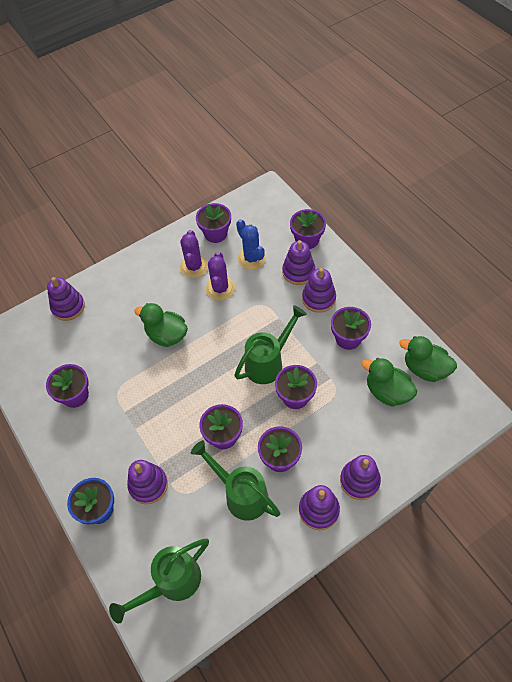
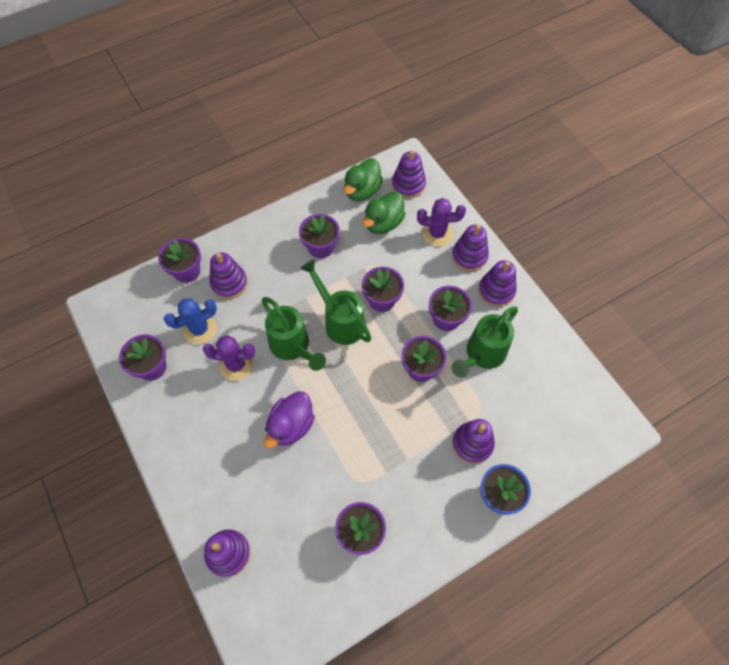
camera: 90 degrees left, 5 degrees up
green watering can [109,538,209,623] -> green watering can moved to [262,297,326,371]
green duck [134,303,188,347] -> purple duck [264,391,315,448]
purple cactus [180,230,208,278] -> purple cactus moved to [417,198,466,246]
purple stacking toy [302,268,336,313] -> purple stacking toy moved to [392,150,426,198]

